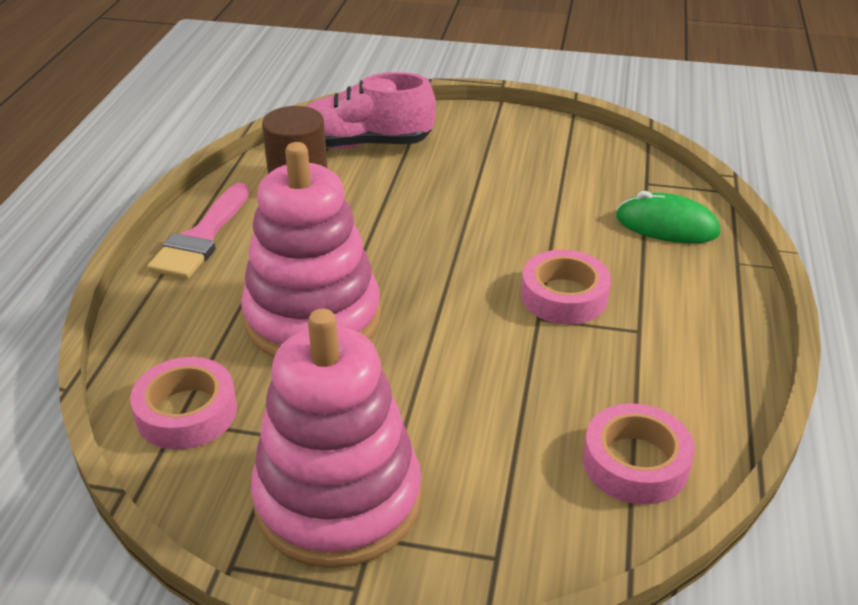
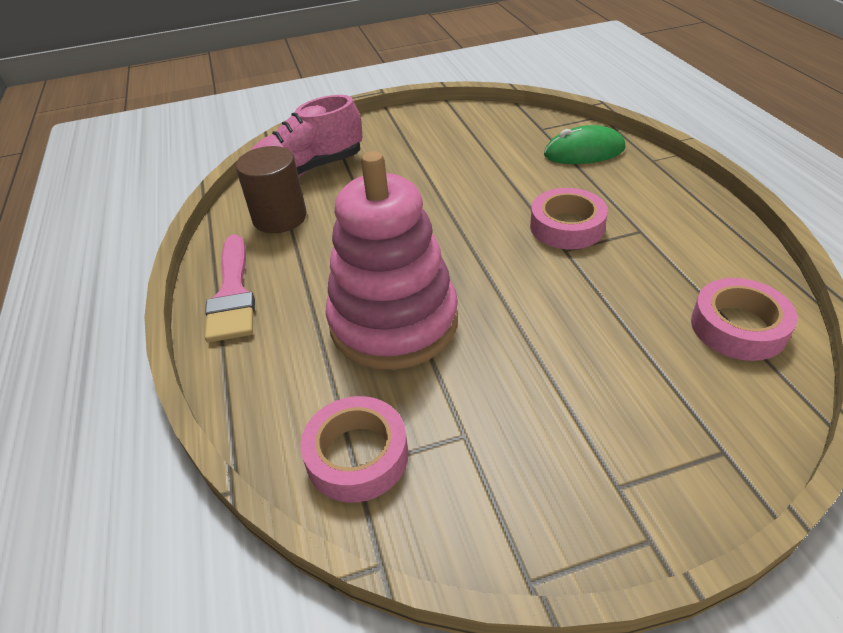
camera: 25 degrees left, 5 degrees up
pink stacking toy [251,309,421,568] -> none

